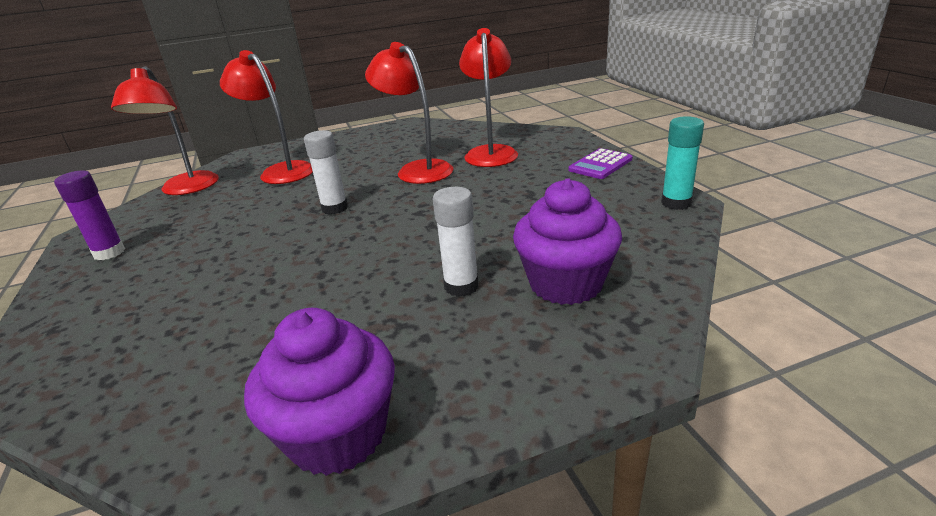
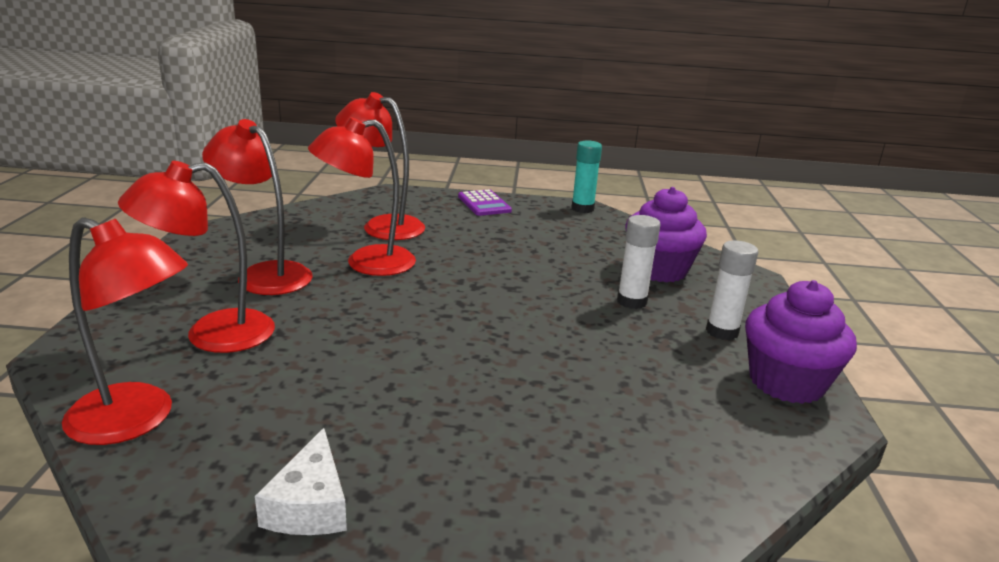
camera: 70 degrees left, 5 degrees down
purple glue stick [54,171,125,260] -> white cheese [255,428,347,535]
white glue stick [304,130,348,215] -> white glue stick moved to [706,240,758,340]
none -> red lamp [202,119,313,295]

